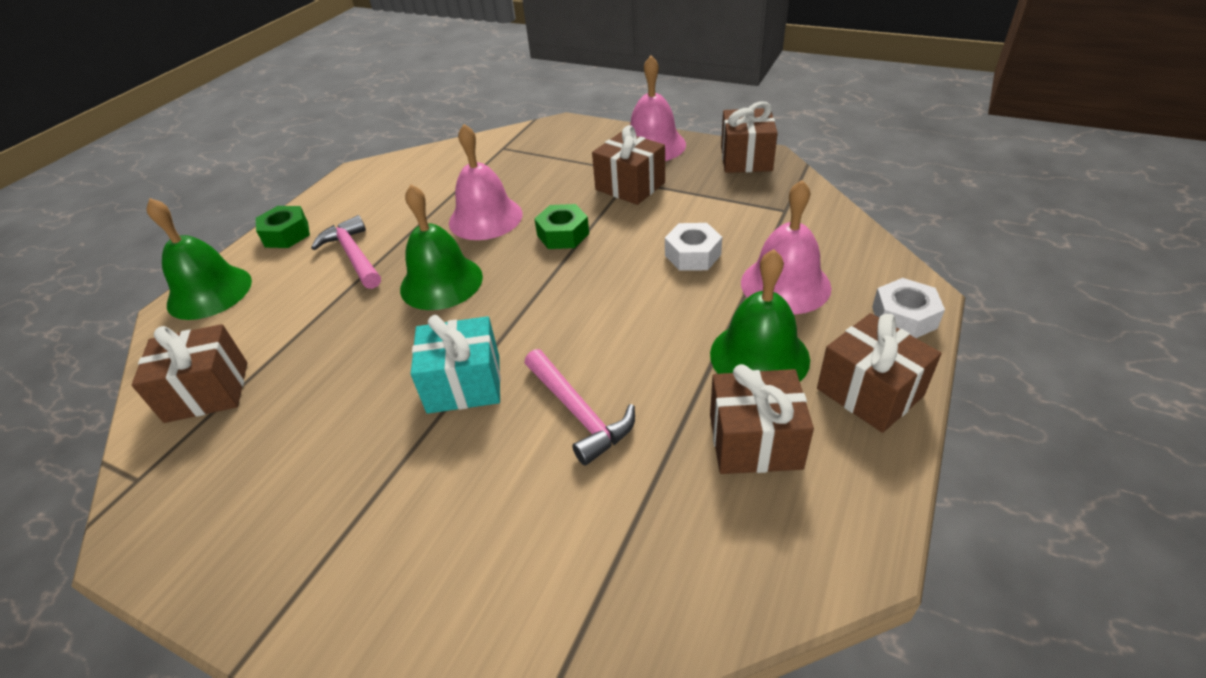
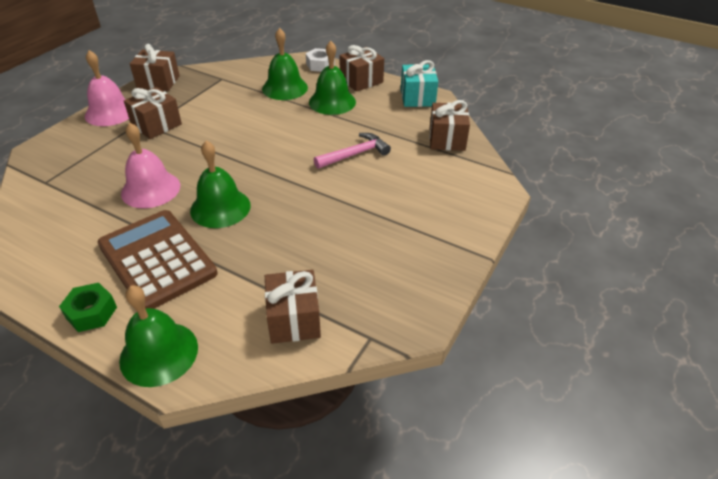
camera: 90 degrees left, 0 degrees up
pink hammer [311,215,381,289] -> brown calculator [98,210,218,309]
turquoise gift [411,315,501,414] -> turquoise gift moved to [401,60,438,107]
green nut [534,204,589,249] -> none
white nut [665,223,722,271] -> none
brown gift [710,364,814,474] -> brown gift moved to [430,100,470,151]
pink bell [741,180,832,315] -> green bell [262,28,308,100]

